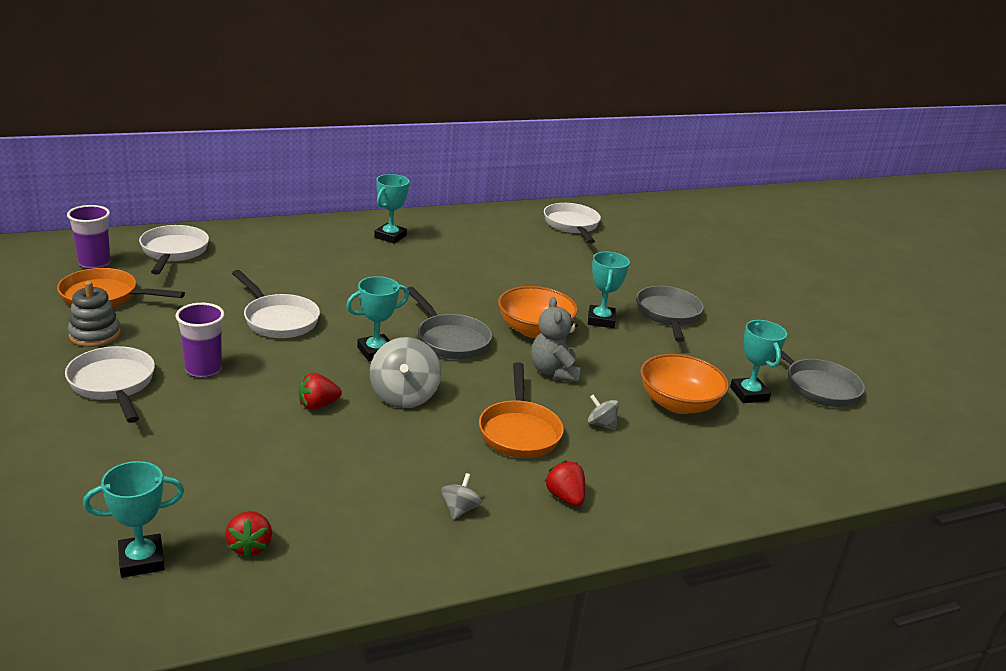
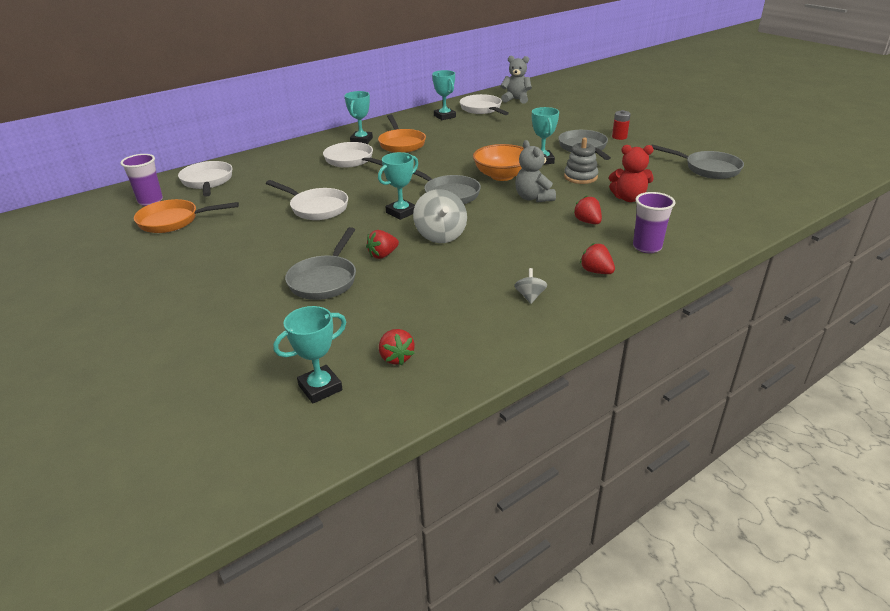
camera: 10 degrees left, 5 degrees up
white pan [65,346,155,423] -> white pan moved to [323,142,383,168]
grey stacking toy [68,281,121,347] -> grey stacking toy moved to [564,137,598,184]
purple cup [175,303,225,378] -> purple cup moved to [633,192,675,253]
orange pan [479,362,564,458] -> orange pan moved to [378,114,426,153]
grey spinning top [588,395,619,430] -> red strawberry [573,196,602,224]
orange bowl [640,354,729,414] -> red teddy bear [609,145,654,202]
turquoise trophy [730,320,787,403] -> turquoise trophy moved to [432,70,456,120]
none -> grey pan [285,227,356,300]
none -> grey teddy bear [501,56,532,104]
none -> red battery [612,110,631,140]

